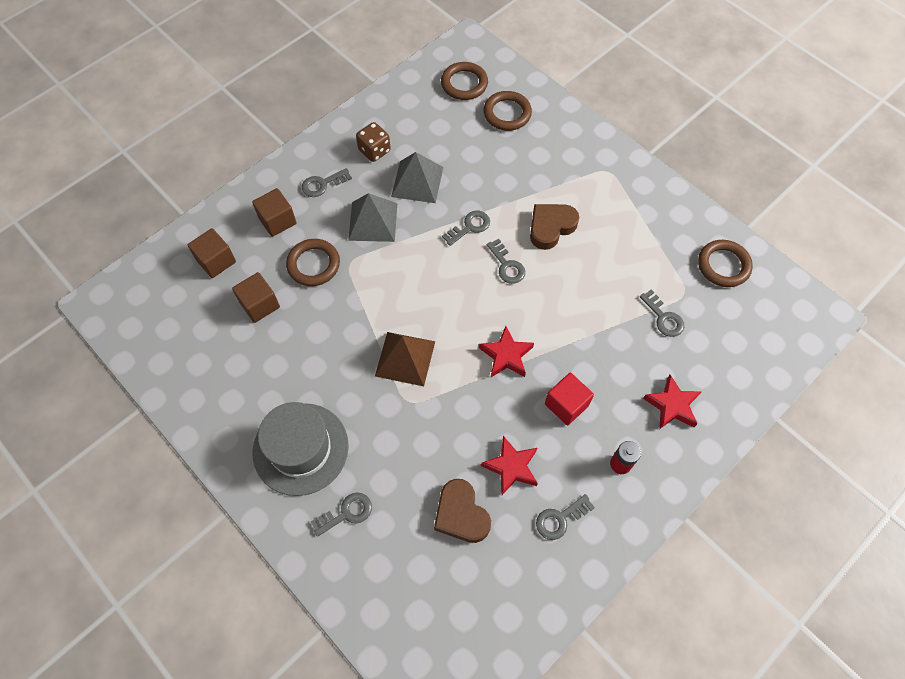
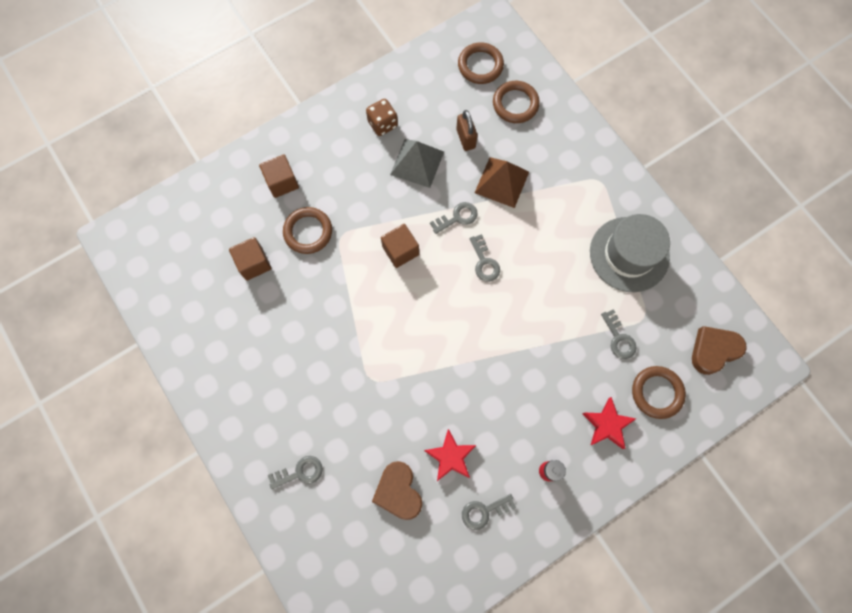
camera: 10 degrees right, 10 degrees up
brown cube [188,228,236,278] -> brown cube moved to [381,224,419,268]
grey hat [252,402,349,496] -> grey hat moved to [590,214,670,292]
grey key [302,168,352,197] -> none
grey pyramid [348,193,397,242] -> none
brown pyramid [375,332,435,386] -> brown pyramid moved to [475,157,529,208]
red star [479,326,534,377] -> none
brown heart [530,204,579,250] -> brown heart moved to [692,326,747,375]
red cube [545,373,594,425] -> none
brown ring [698,240,753,287] -> brown ring moved to [632,366,686,419]
none -> brown padlock [456,110,478,151]

